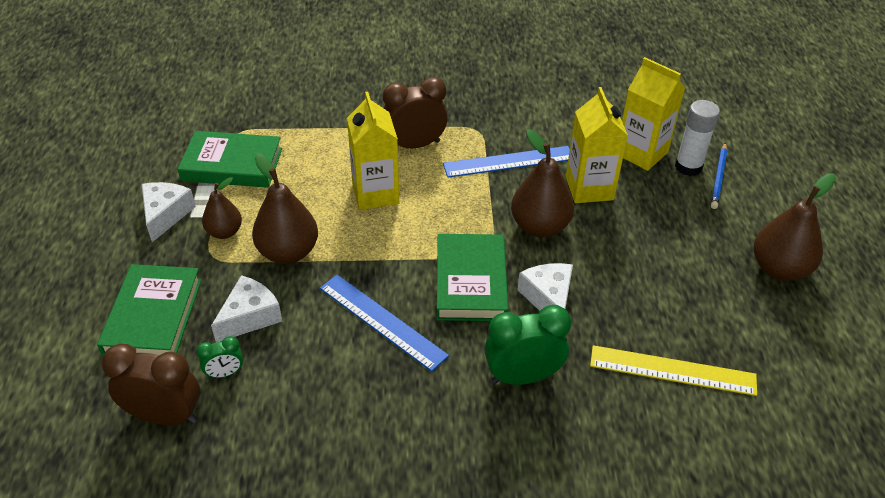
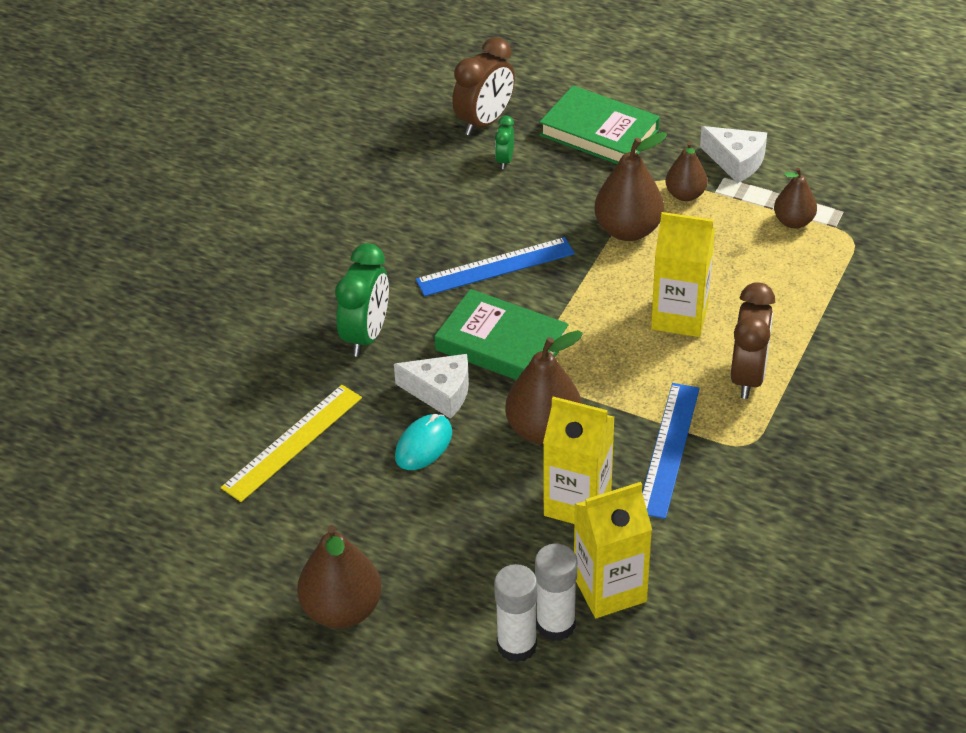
camera: 120 degrees right, 0 degrees up
green book [178,131,282,188] -> brown pear [774,167,817,228]
white cheese [211,275,282,342] -> none
blue pencil [711,143,727,209] -> white glue stick [494,564,537,663]
none -> turquoise mouse [395,414,452,470]

